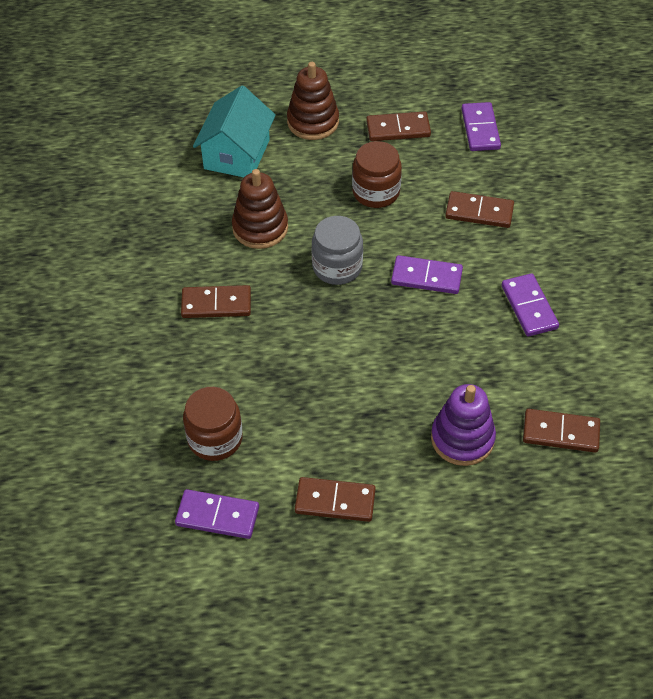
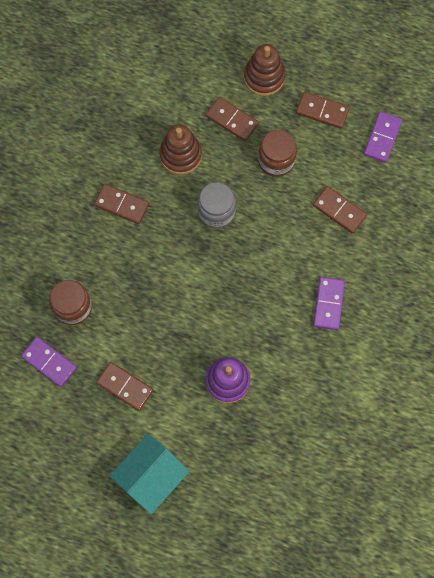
camera: 25 degrees right, 20 degrees up
turquoise house [193,86,276,177] -> turquoise house moved to [110,434,189,514]
purple domino [391,255,463,294] -> none
brown domino [523,409,600,453] -> brown domino moved to [206,97,259,141]

